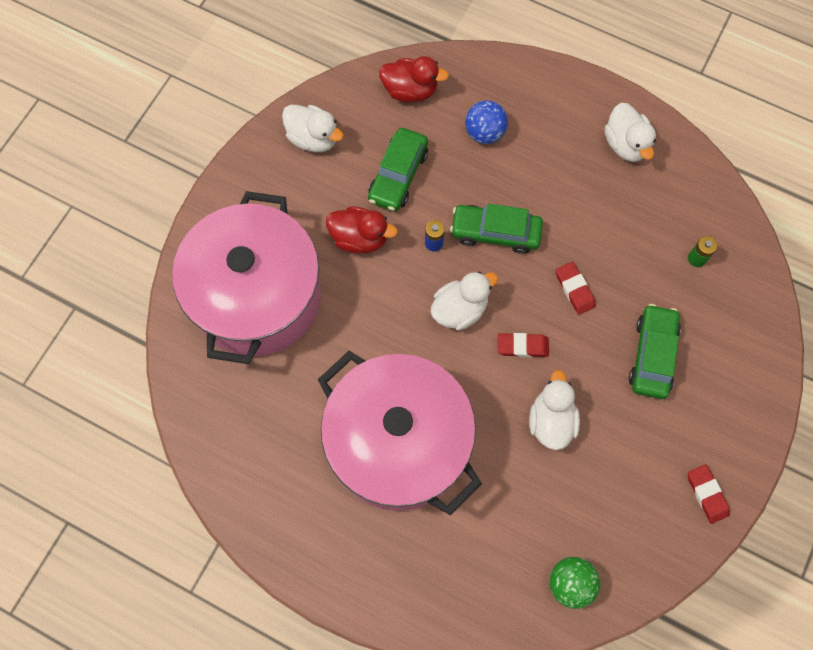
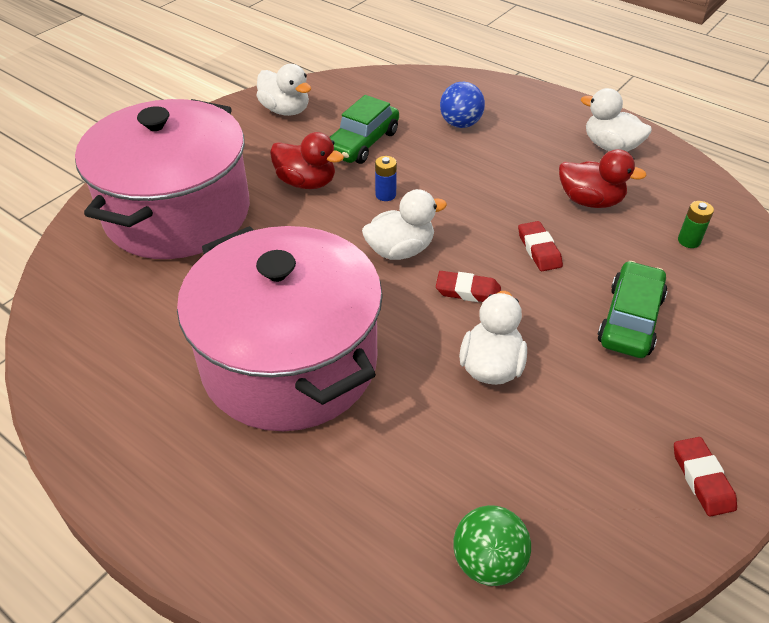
camera: 10 degrees right, 25 degrees down
red duck [379,56,449,102] -> red duck moved to [559,149,647,208]
green car [450,204,543,254] -> none
white duck [605,103,656,162] -> white duck turned 135 degrees clockwise [581,88,652,152]

